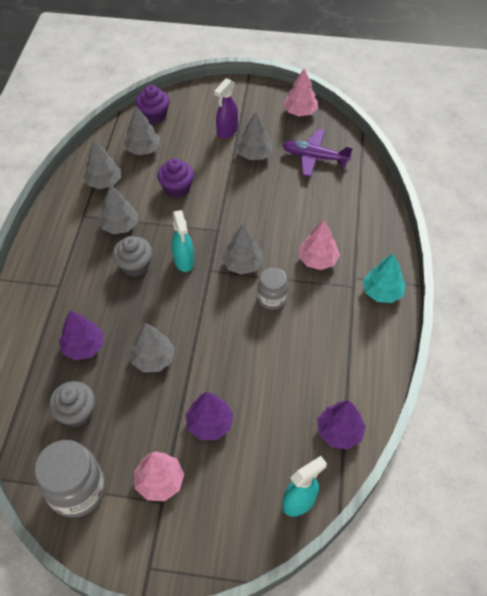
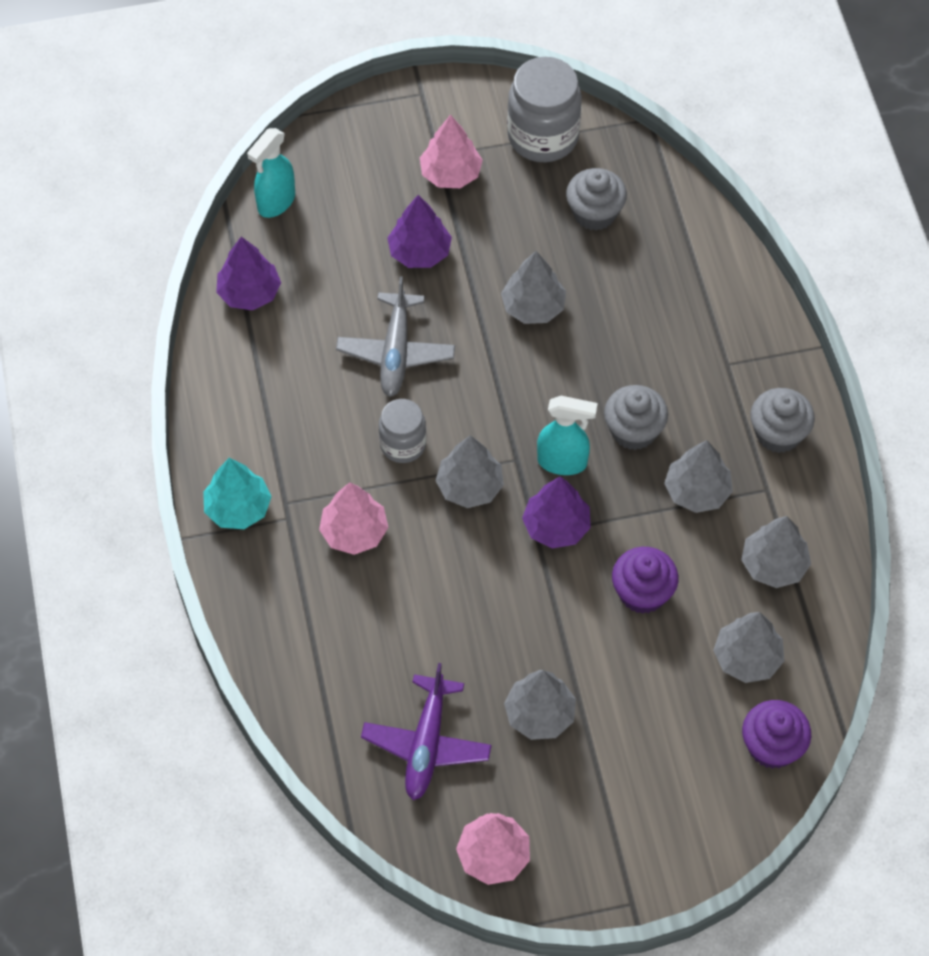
camera: 160 degrees right, 5 degrees up
purple tree [59,310,104,360] -> purple tree moved to [522,476,591,549]
turquoise spray bottle [172,210,194,272] -> turquoise spray bottle turned 135 degrees clockwise [537,396,598,475]
purple spray bottle [214,78,238,139] -> none
purple plane [283,129,353,177] -> purple plane turned 105 degrees clockwise [361,663,492,800]
none -> grey plane [336,276,455,397]
none -> grey cupcake [750,388,815,453]

